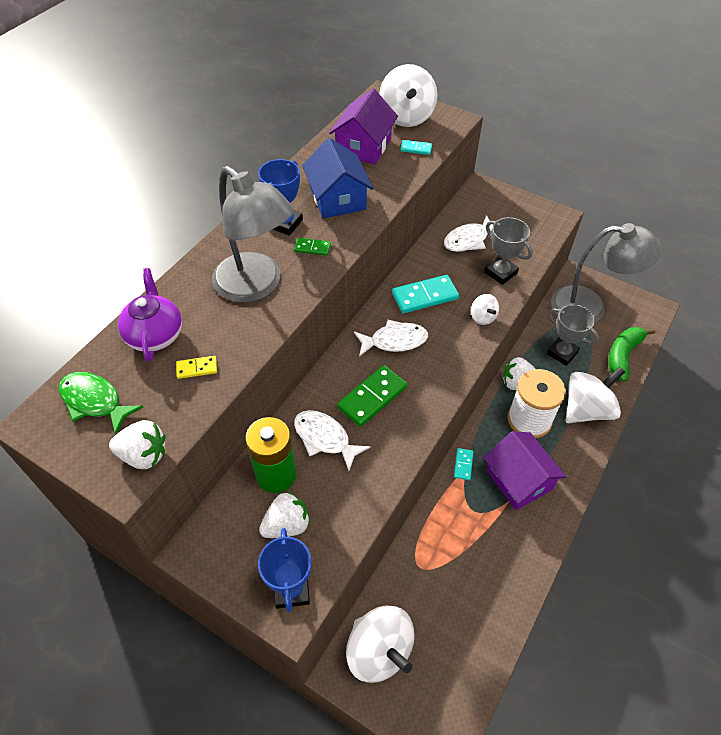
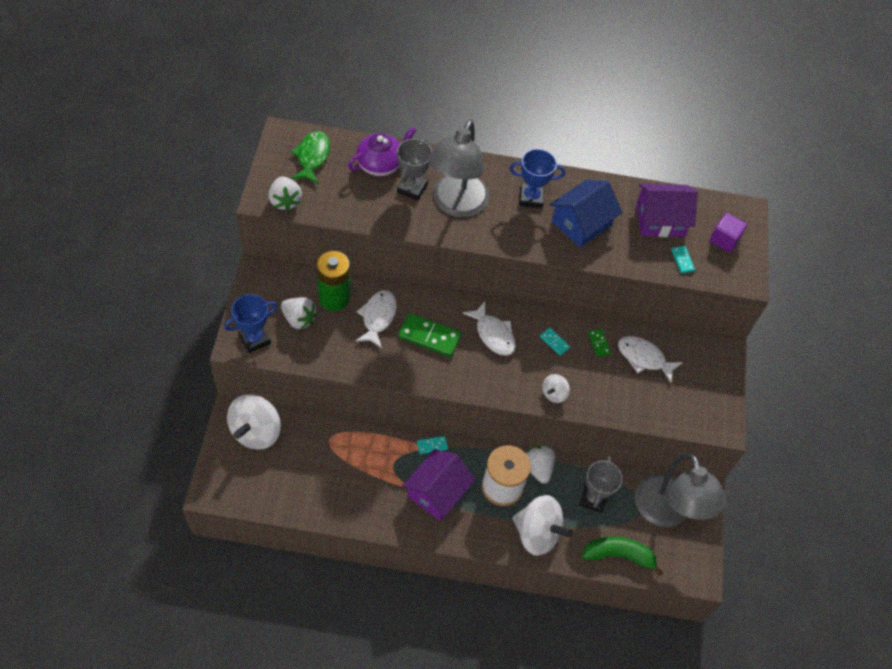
camera: 60 degrees right, 5 degrees up
yellow domino [176,356,217,379] -> none
green domino [294,238,331,256] -> green domino moved to [588,329,611,357]
white spinning top [380,64,437,127] -> purple cube [709,213,747,253]
turquoise domino [392,275,459,313] -> turquoise domino [540,328,570,356], size x0.51
grey trophy [484,217,533,285] -> grey trophy moved to [397,139,432,201]

